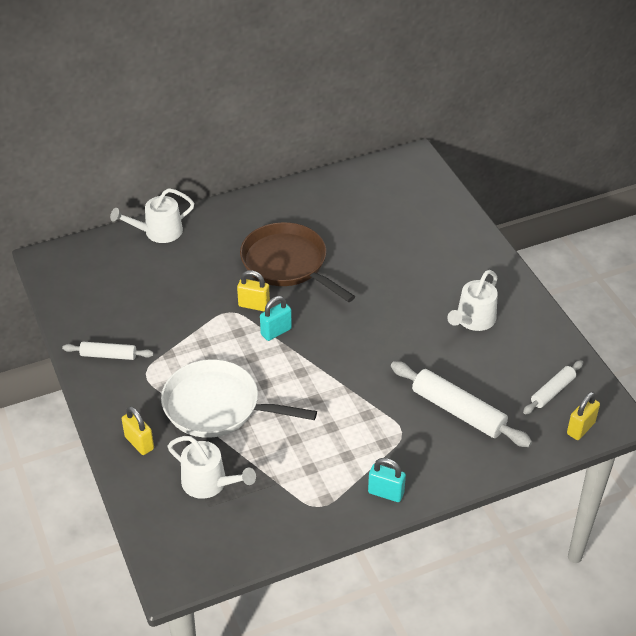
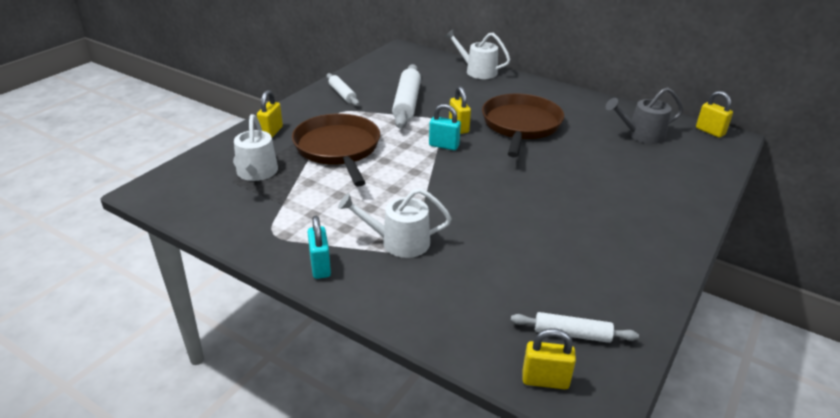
camera: 55 degrees right, 10 degrees down
white pan [161,359,317,438] -> brown pan [292,114,380,187]
white rolling pin [391,361,532,447] -> white rolling pin moved to [392,64,421,128]
white watering can [447,270,498,331] -> white watering can moved to [338,188,452,258]
none -> grey watering can [606,87,683,144]
none -> yellow padlock [696,91,733,138]

